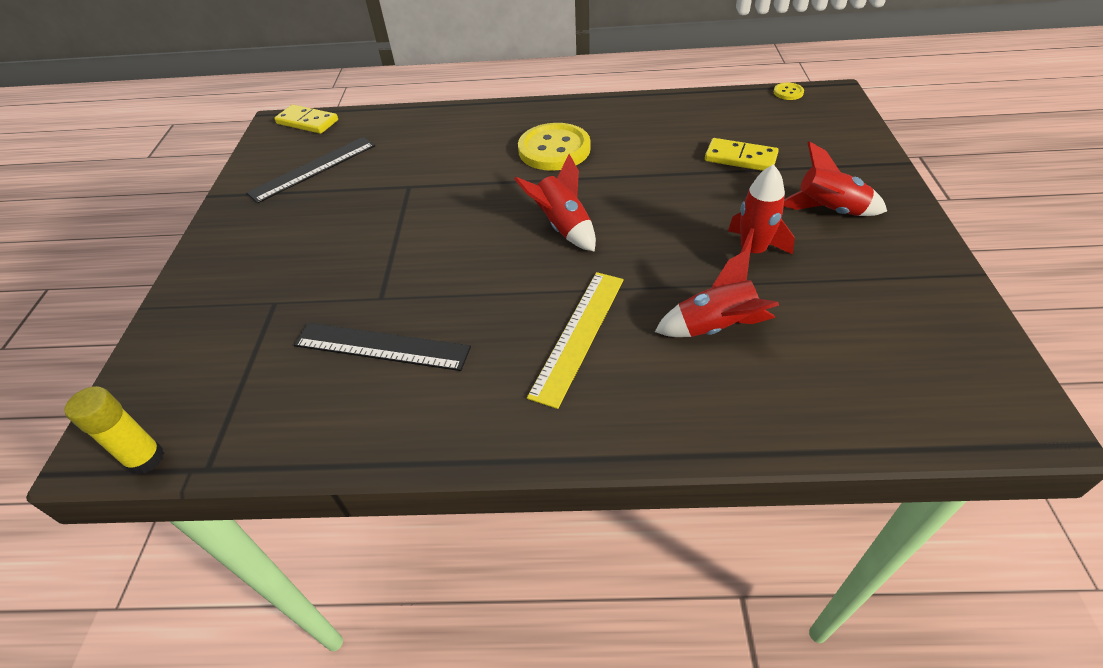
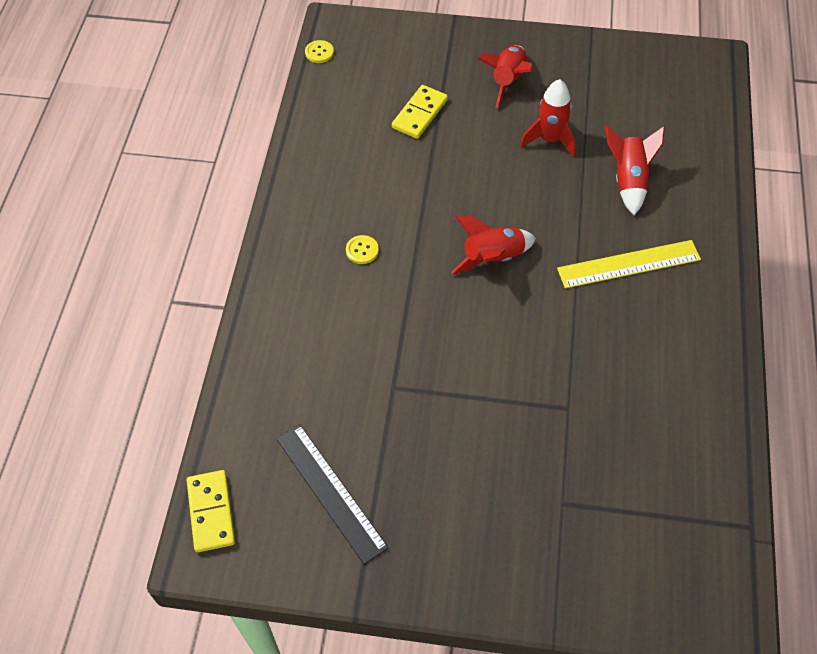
camera: 85 degrees left, 10 degrees up
yellow glue stick [64,386,164,475] -> none
yellow domino [274,105,338,134] -> yellow domino turned 45 degrees counterclockwise [187,470,235,552]
black ruler [294,323,471,371] -> none
yellow button [518,123,591,171] -> yellow button [346,235,379,264], size x0.43
yellow ruler [527,272,624,409] -> yellow ruler turned 45 degrees counterclockwise [557,240,701,288]

